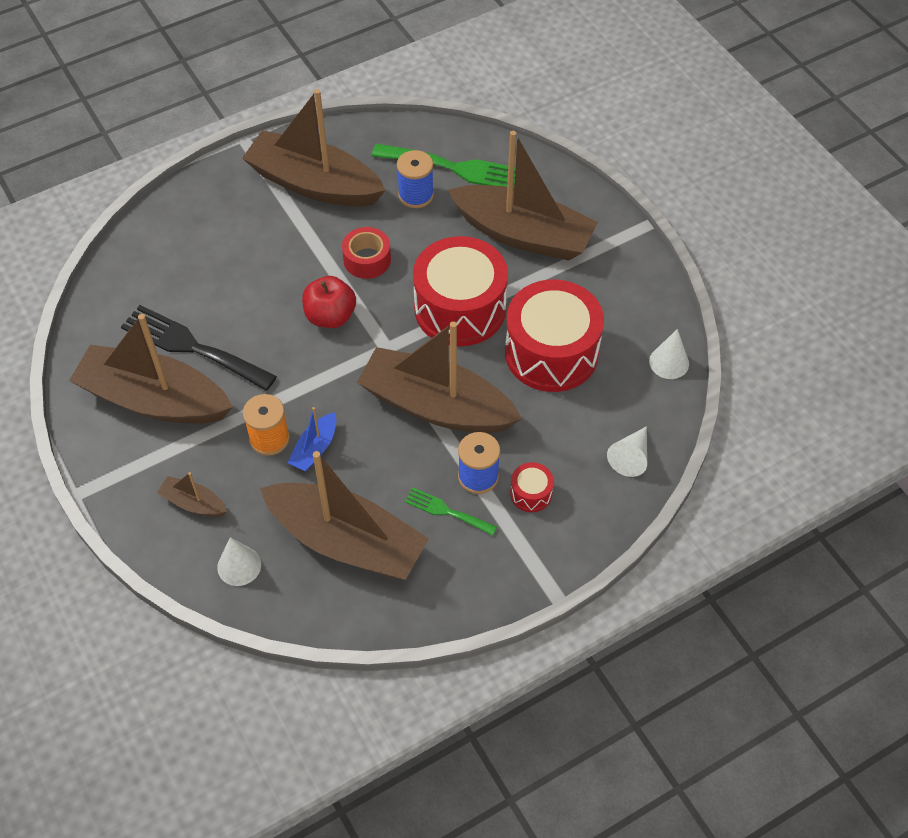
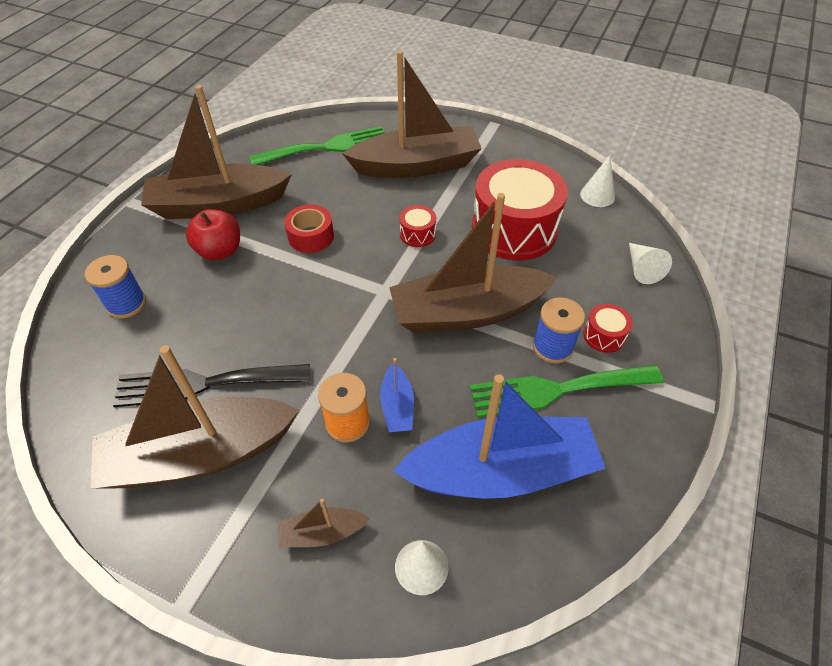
camera: 35 degrees left, 5 degrees down
brown boat [260,451,429,580] -> blue boat [393,374,606,499]
red apple [302,276,356,328] -> red apple moved to [186,209,240,261]
blue spool [397,150,434,208] -> blue spool moved to [85,255,146,318]
green fork [405,488,497,536] -> green fork [470,365,664,418], size x1.93
red drum [413,236,508,346] -> red drum [399,205,436,247], size x0.42

